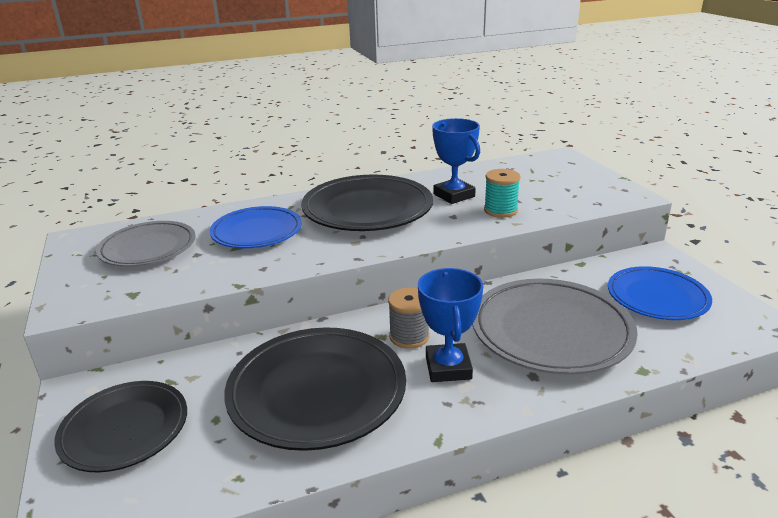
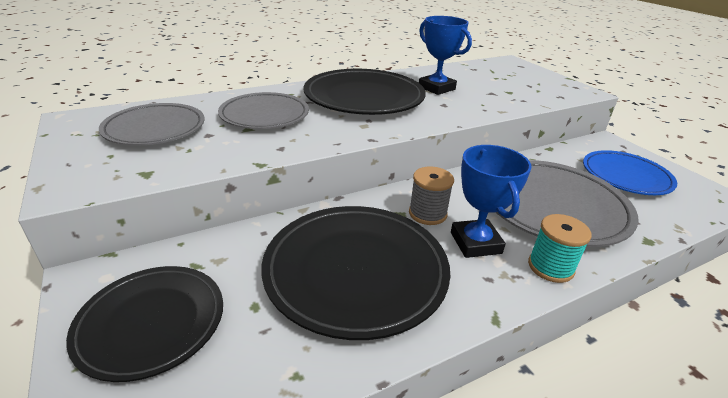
camera: 10 degrees left, 5 degrees up
blue plate [209,206,302,248] -> grey plate [218,92,309,129]
turquoise spool [484,169,521,218] -> turquoise spool moved to [528,214,592,283]

